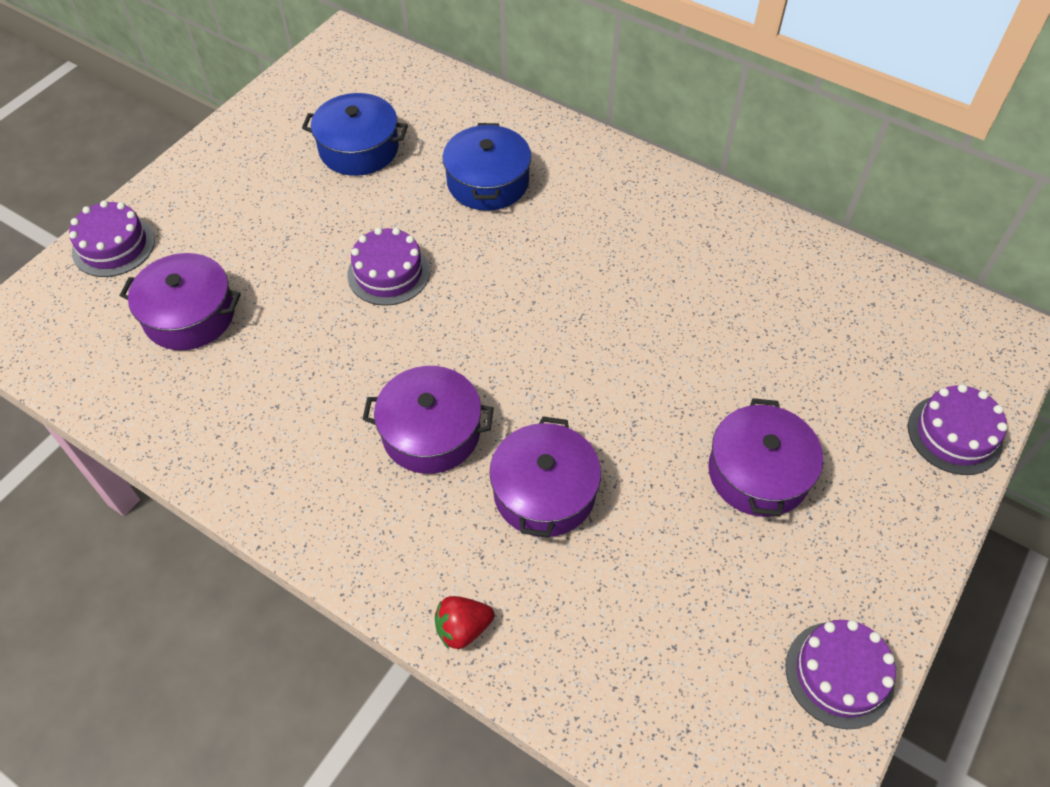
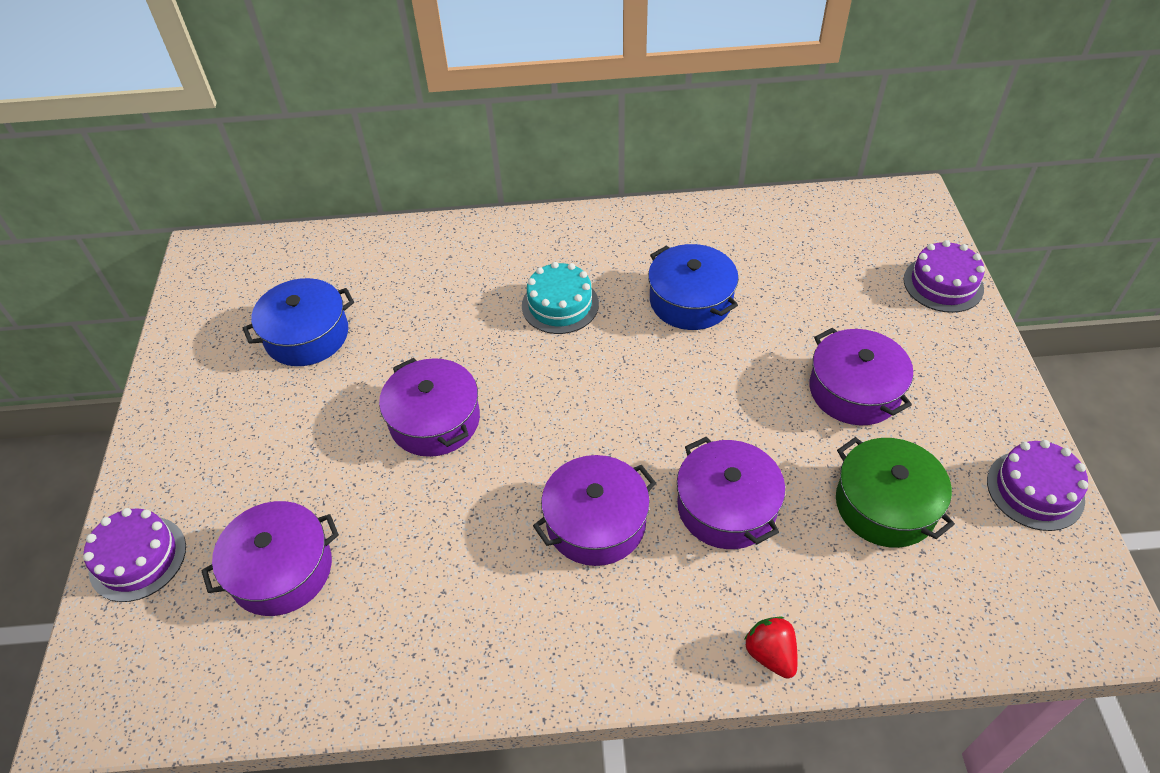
camera: 35 degrees left, 5 degrees down
purple cake [347,228,430,306] -> purple pot [379,358,480,457]
red strawberry [435,596,494,649] -> red strawberry turned 120 degrees clockwise [744,616,798,678]
blue pot [443,123,531,211] -> blue pot moved to [648,244,739,330]
none -> turquoise cake [522,262,599,334]
none -> green pot [836,437,955,548]

